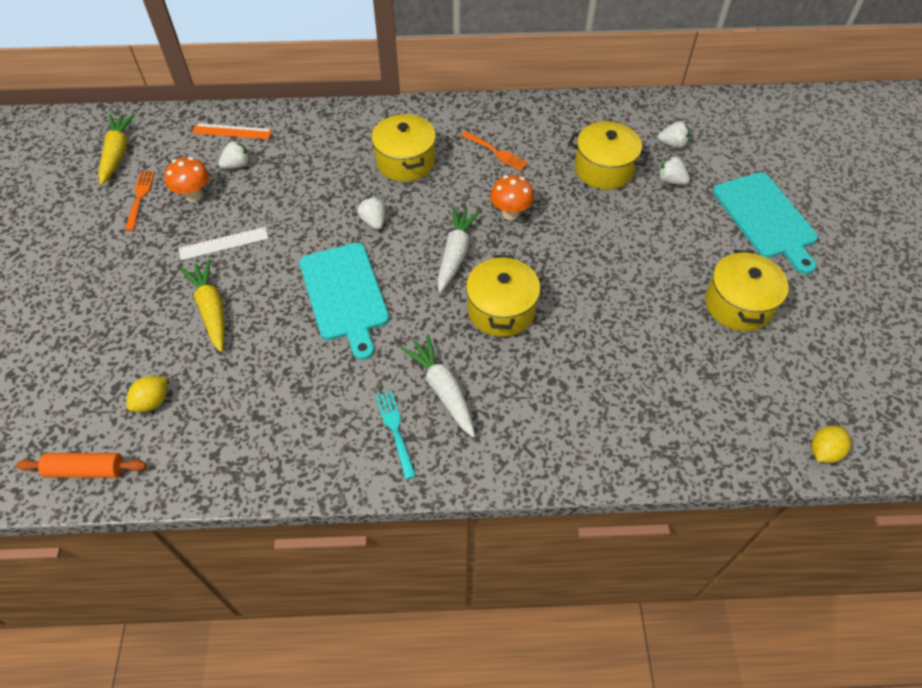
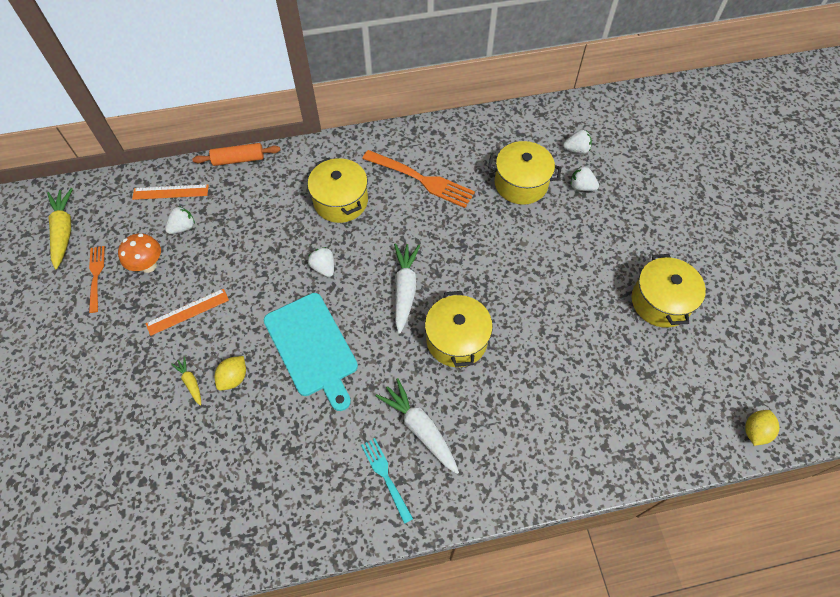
camera: 10 degrees left, 5 degrees up
orange rolling pin [16,453,147,478] -> orange rolling pin moved to [192,143,280,166]
yellow lemon [126,376,167,412] -> yellow lemon moved to [214,356,246,390]
white ruler [179,227,269,260] -> orange ruler [145,289,229,336]
yellow carrot [181,259,225,352] -> yellow carrot [171,356,201,406], size x0.52
orange fork [461,131,528,171] -> orange fork [362,150,475,208], size x1.69
orange mushroom [490,175,534,220] -> none
turquoise cutting board [713,173,818,274] -> none

